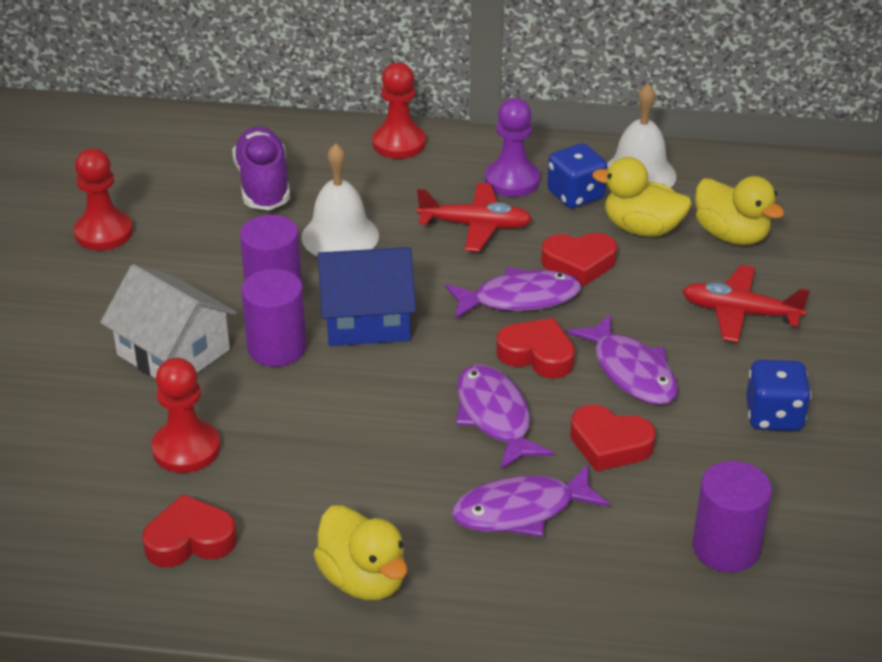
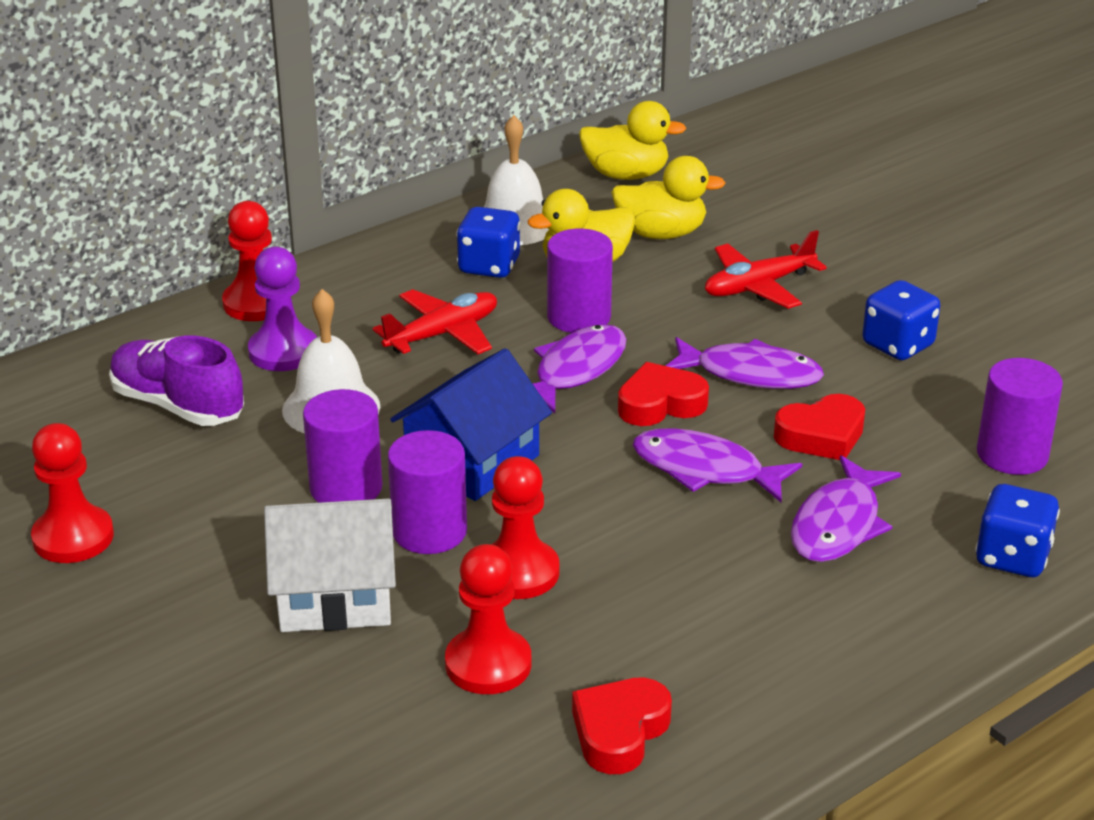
camera: 45 degrees left, 5 degrees down
yellow duck [313,505,407,600] -> yellow duck moved to [579,101,686,180]
purple pawn [485,98,540,197] -> purple pawn moved to [248,247,317,371]
red heart [541,233,617,286] -> purple cylinder [547,228,613,333]
none -> red pawn [491,456,559,599]
none -> blue dice [975,484,1060,577]

